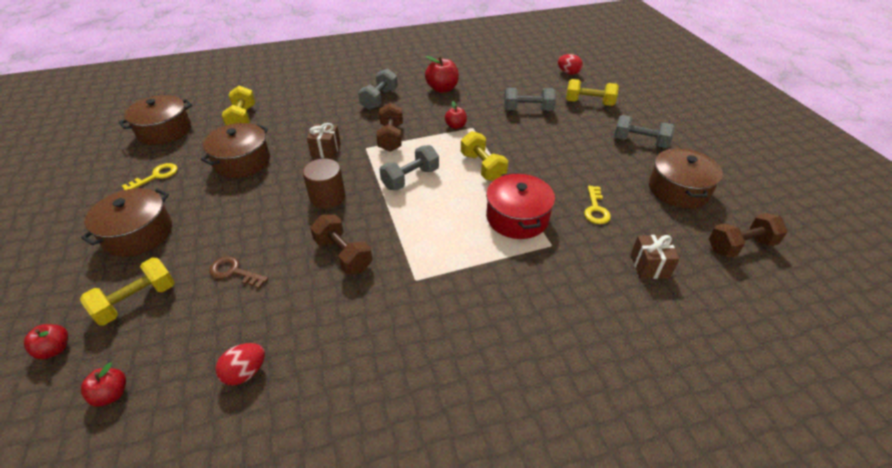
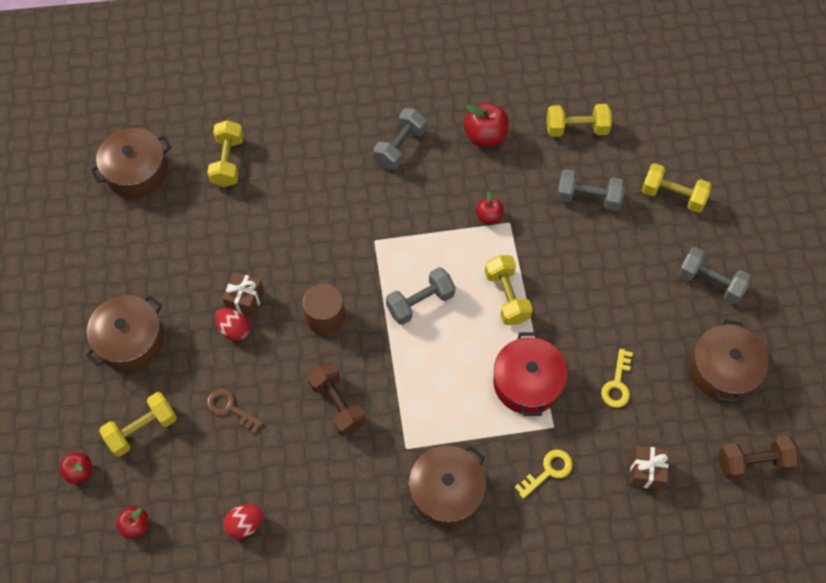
camera: 10 degrees right, 20 degrees up
yellow key [122,163,177,190] -> yellow key moved to [515,450,573,499]
brown pot [201,123,270,178] -> brown pot moved to [409,445,486,527]
brown gift [307,123,341,158] -> brown gift moved to [222,272,264,318]
brown dumbbell [376,103,403,152] -> none
red egg [558,54,583,75] -> red egg moved to [215,308,250,341]
none -> yellow dumbbell [547,104,612,137]

